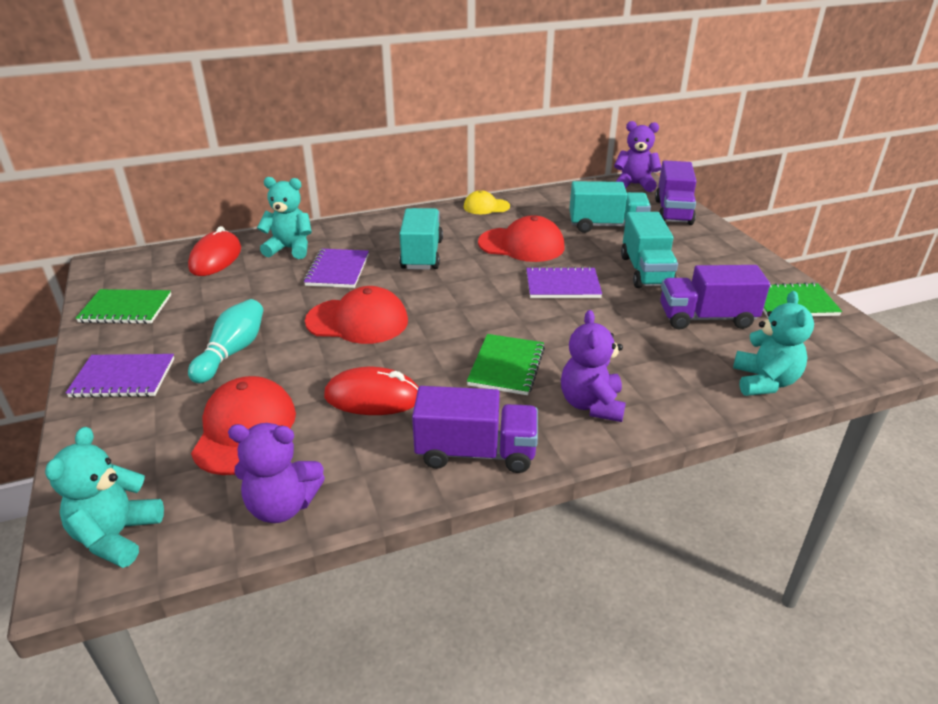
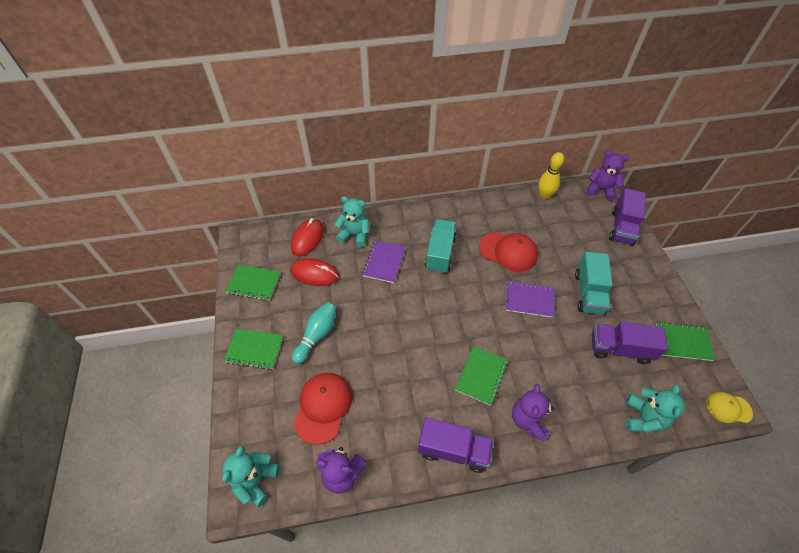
camera: 10 degrees right, 20 degrees up
purple notebook [66,354,174,398] -> green notebook [224,329,283,370]
red cap [305,286,408,344] -> none
red mouse [324,367,418,415] -> red mouse moved to [290,258,339,286]
yellow cap [464,190,510,214] -> yellow cap moved to [706,392,753,423]
turquoise truck [569,181,651,233] -> none
none -> yellow bowling pin [538,152,564,199]

